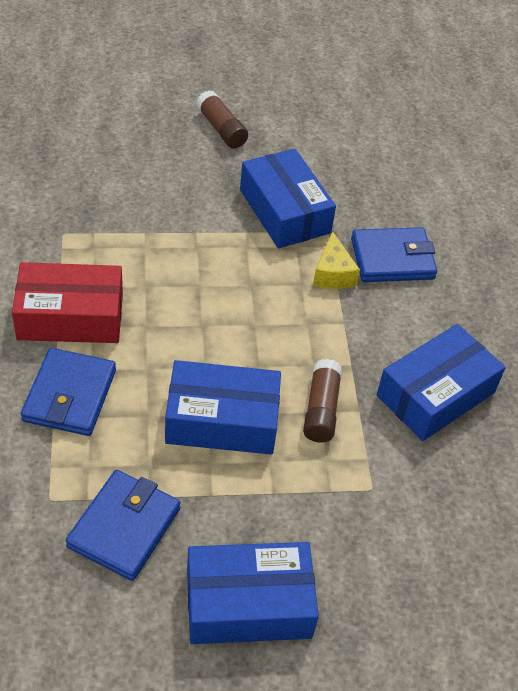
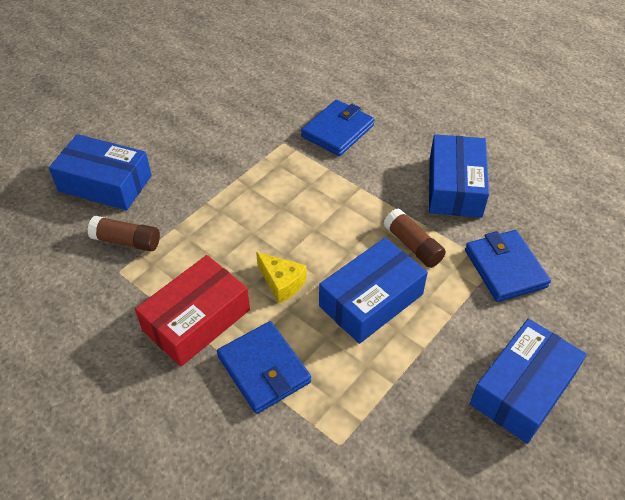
camera: 40 degrees left, 0 degrees up
blue wallet [66,470,181,581] -> blue wallet moved to [465,230,551,302]
brown glue stick [196,90,248,148] -> brown glue stick moved to [88,216,160,251]
blue box [240,148,336,248] -> blue box moved to [49,134,152,210]
yellow cheese [313,231,360,289] -> yellow cheese moved to [256,252,307,303]

